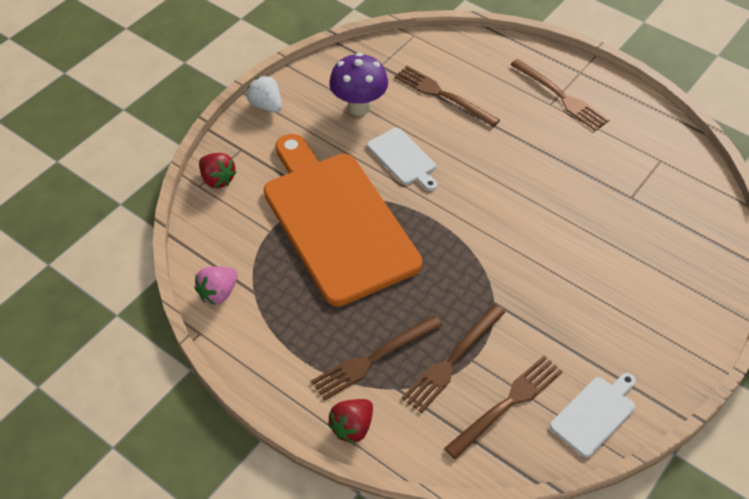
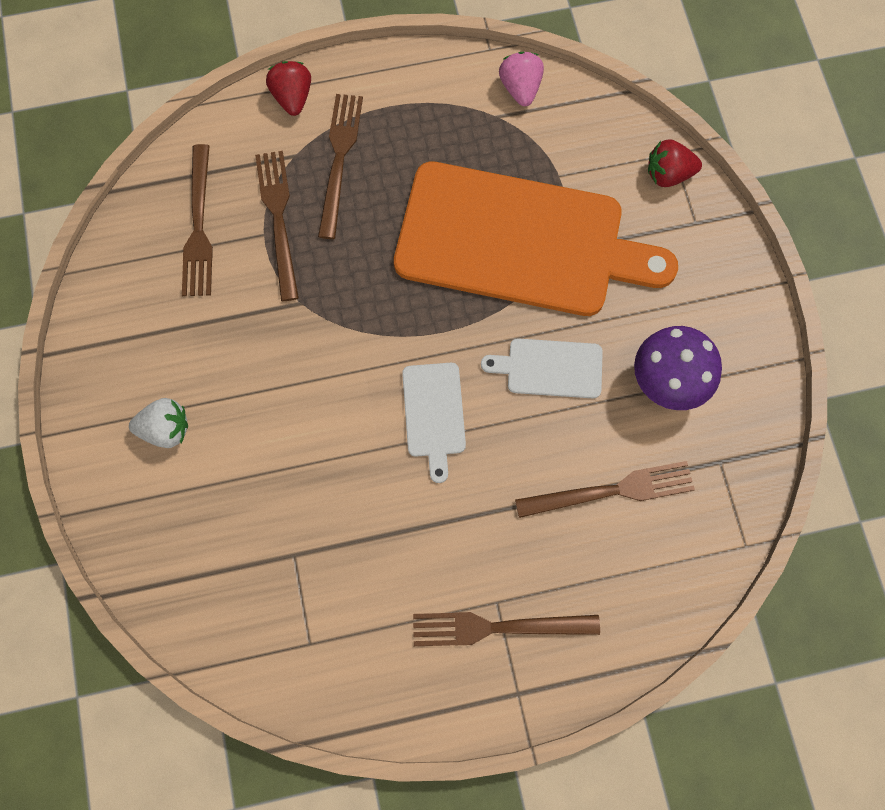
camera: 130 degrees right, 20 degrees up
white strawberry [247,76,282,113] -> white strawberry moved to [129,398,188,448]
white cutting board [550,373,636,457] -> white cutting board moved to [402,363,466,483]

